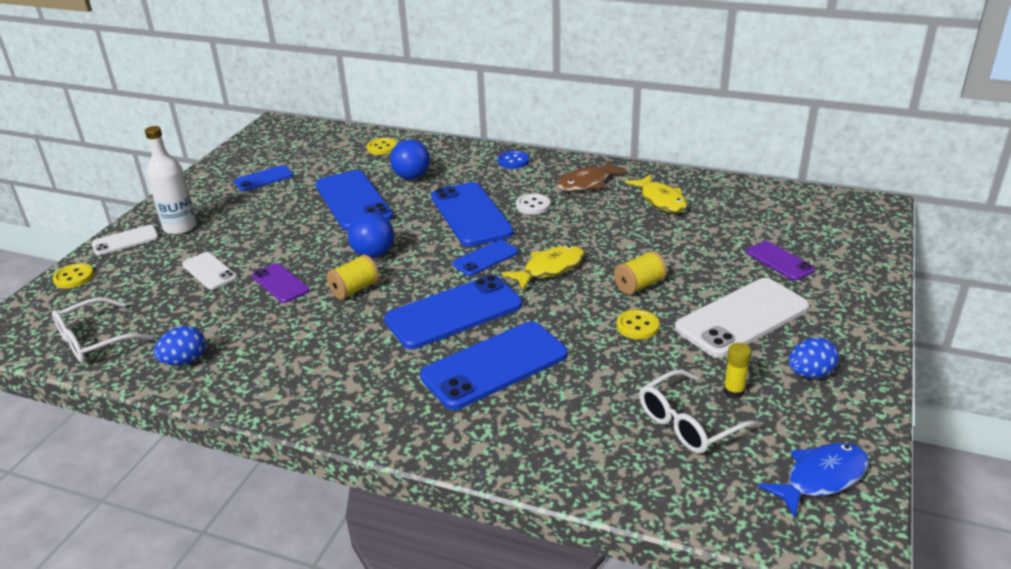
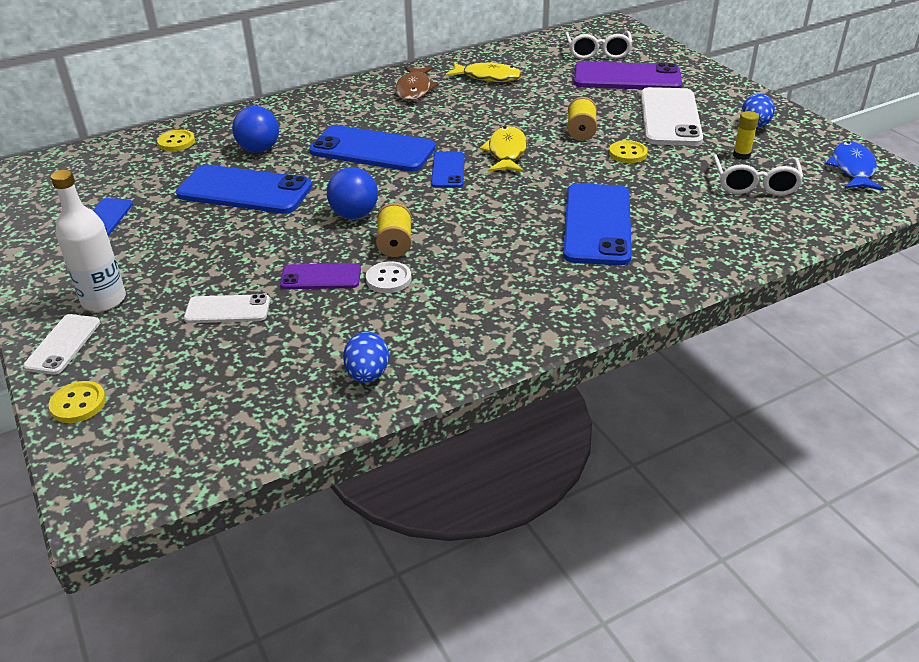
camera: 50 degrees left, 5 degrees up
white glasses [52,297,153,363] -> white glasses moved to [565,31,633,59]
blue phone [384,275,522,349] -> none
blue button [498,151,529,169] -> none
white button [516,193,550,215] -> white button moved to [366,261,411,293]
purple phone [746,241,815,281] -> purple phone [574,61,682,90], size x1.86

